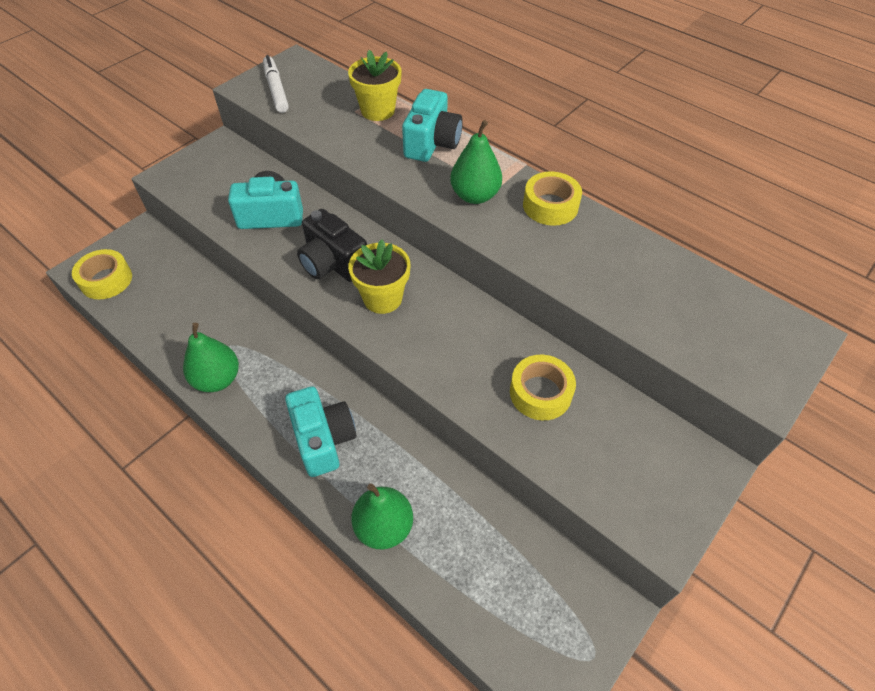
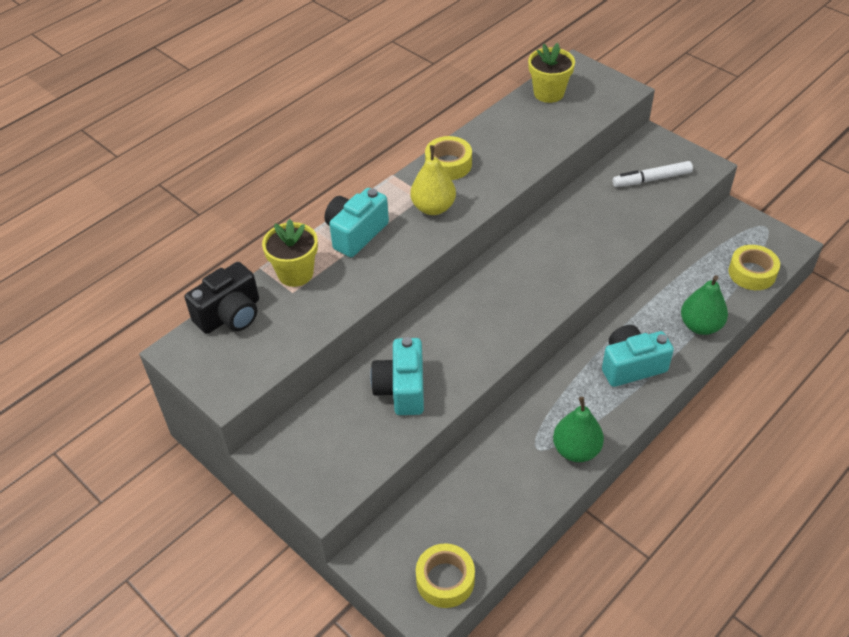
camera: 85 degrees left, 5 degrees down
white marker [263,55,289,113] -> white marker moved to [613,161,693,187]
black camera [297,209,367,282] -> black camera moved to [185,262,259,334]
yellow flower pot [348,239,410,314] -> yellow flower pot moved to [528,43,575,103]
turquoise camera [402,89,463,162] -> turquoise camera turned 75 degrees counterclockwise [324,188,389,257]
green pear [450,120,502,204] -> yellow pear [410,145,456,215]
yellow tape [510,355,576,420] -> yellow tape moved to [729,245,780,290]

